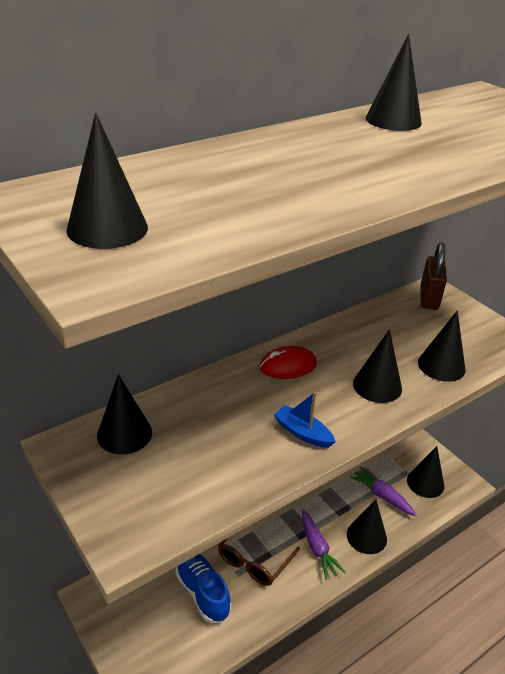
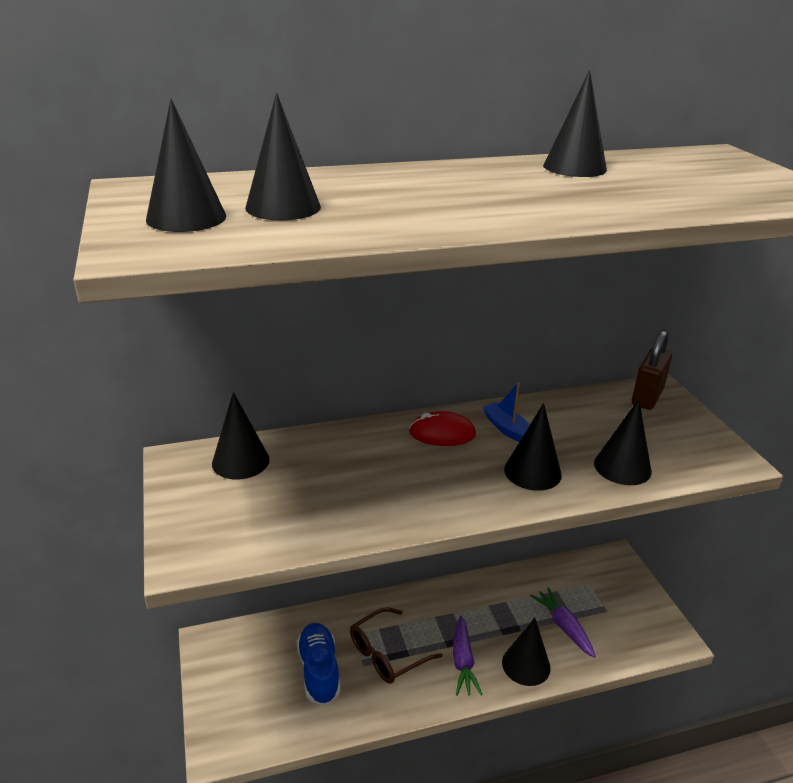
camera: 20 degrees right, 5 degrees down
blue boat [274,392,336,448] -> blue boat moved to [483,382,529,442]
black cone [407,446,444,498] -> black cone moved to [245,93,321,220]

